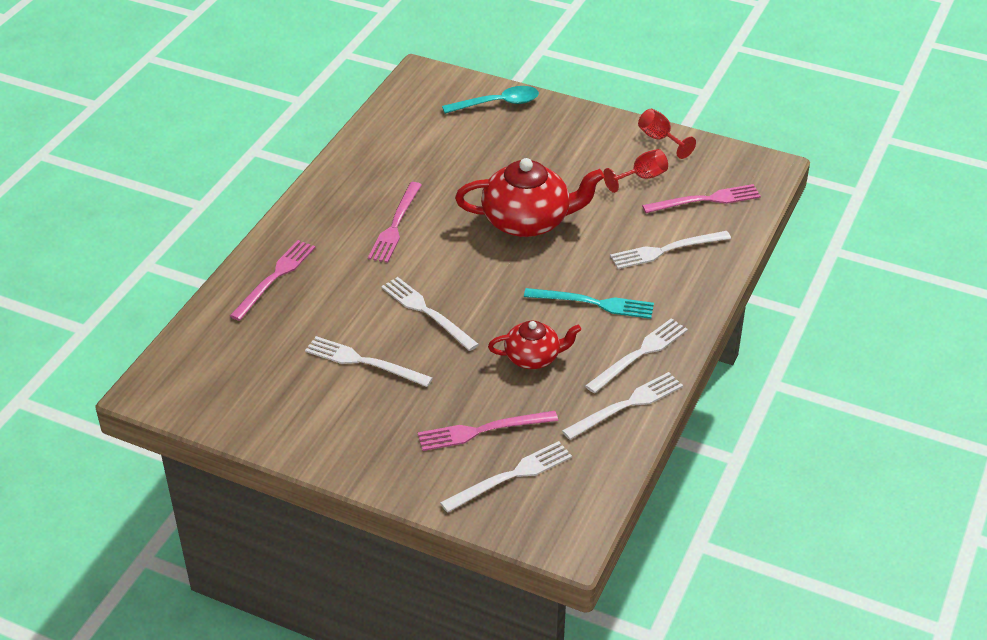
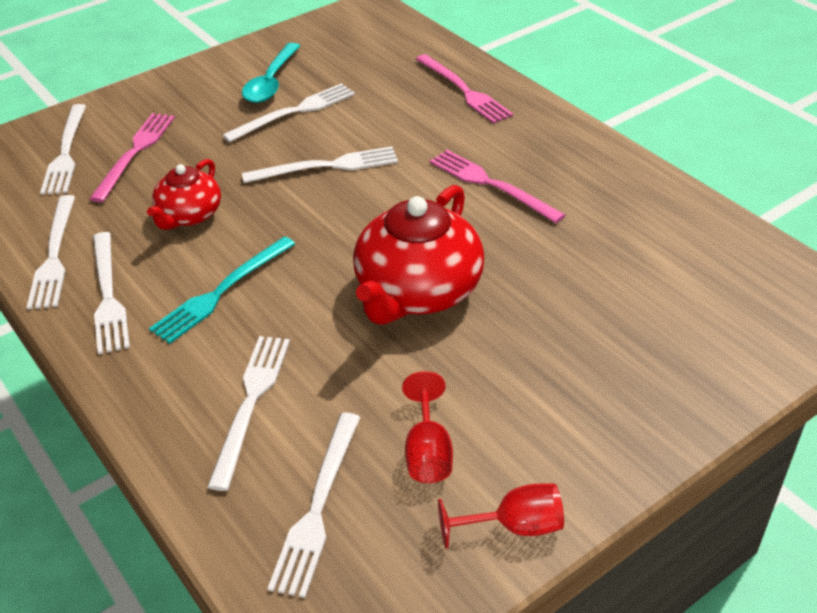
camera: 120 degrees right, 0 degrees up
turquoise spoon [442,86,539,114] -> turquoise spoon moved to [242,43,300,103]
pink fork [642,184,761,213] -> white fork [268,413,360,598]

